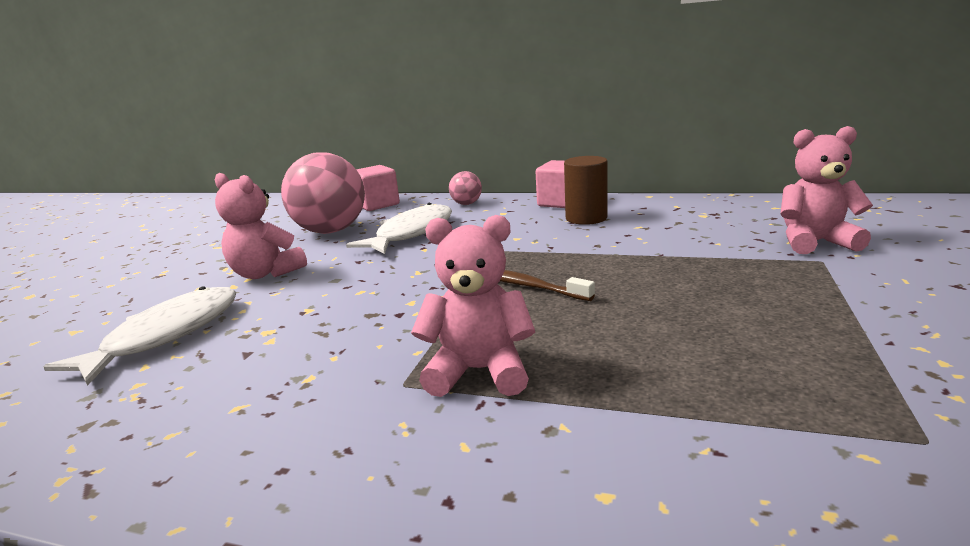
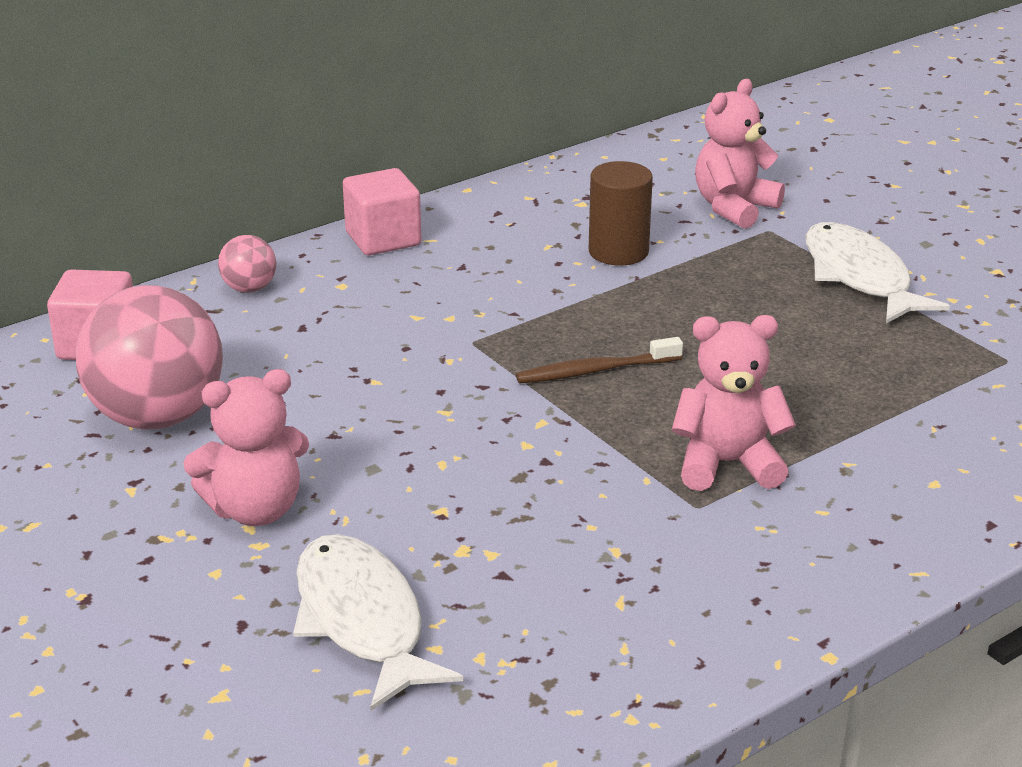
camera: 55 degrees left, 10 degrees up
white fish [346,203,452,254] -> white fish moved to [805,222,950,324]
pink teddy bear [411,215,535,397] -> pink teddy bear turned 45 degrees clockwise [672,315,796,491]
brown cylinder [564,156,608,225] -> brown cylinder moved to [589,161,653,265]

